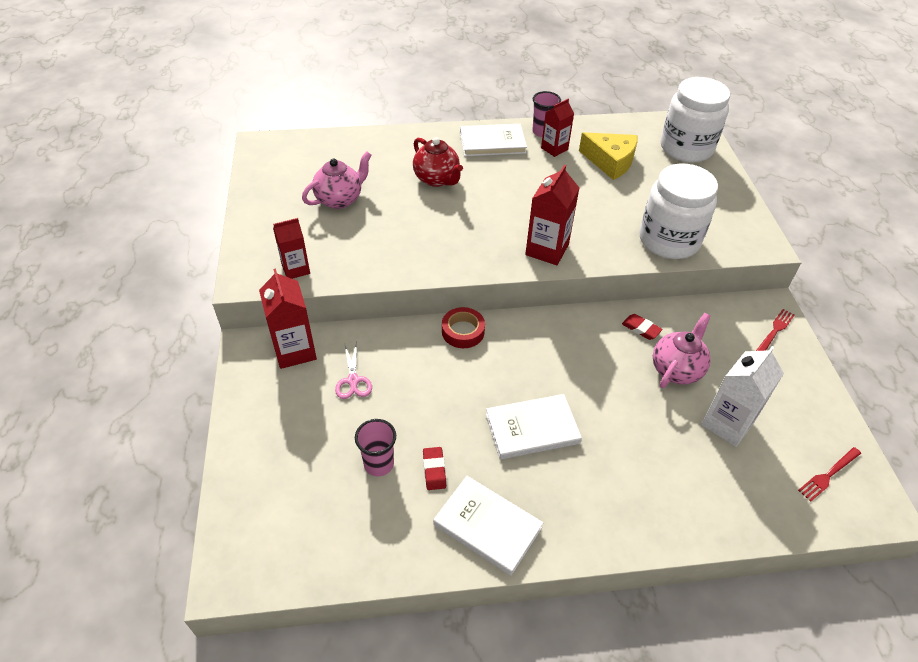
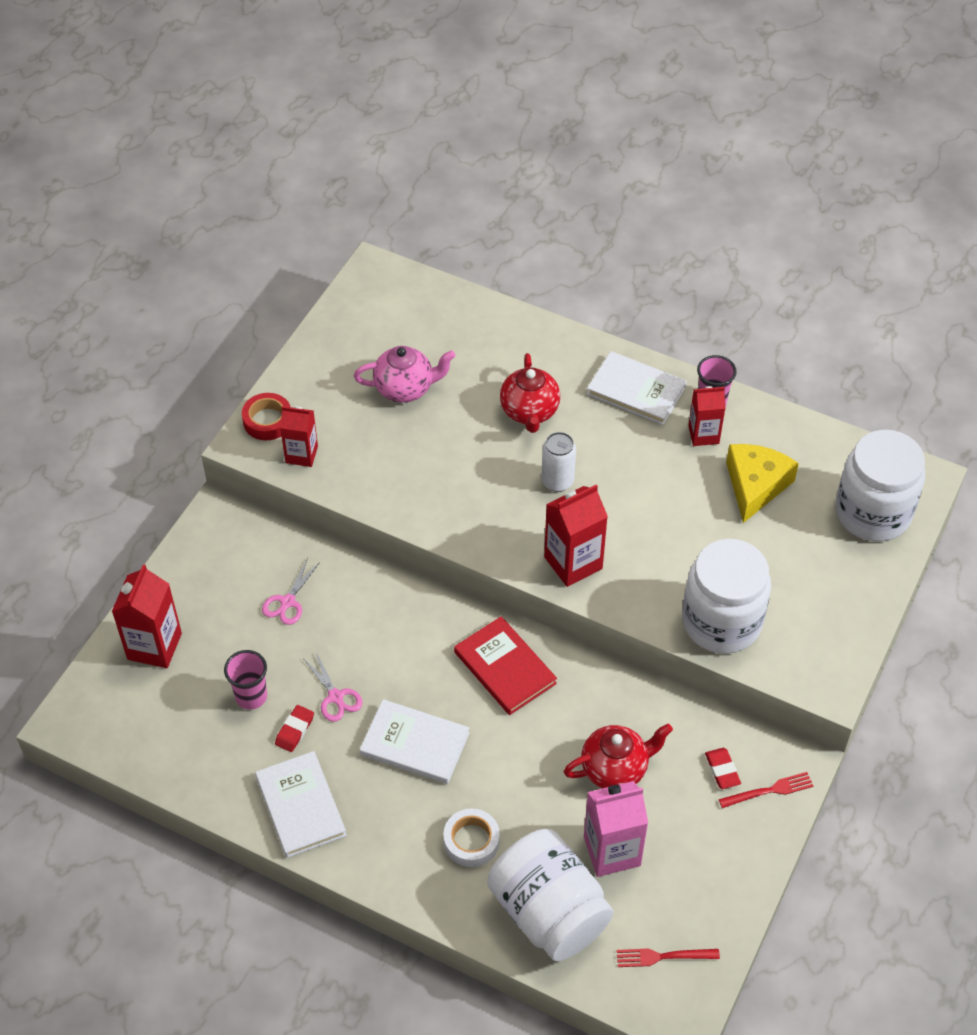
camera: 35 degrees right, 5 degrees up
red carton [259,268,317,369] -> red carton moved to [112,564,182,668]
red tape [442,307,485,348] -> red tape moved to [242,393,290,440]
yellow cheese [579,132,638,180] -> yellow cheese turned 135 degrees counterclockwise [726,444,799,523]
red eraser [622,314,662,340] -> red eraser moved to [705,748,741,789]
pink teapot [653,313,711,388] -> red teapot [564,723,673,788]
white carton [701,346,784,447] -> pink carton [584,781,648,877]
none -> pink scissors [303,652,363,722]
none -> white tape [443,808,500,867]
none -> red book [454,616,557,715]
none -> white jar [487,829,614,961]
none -> white can [541,432,576,492]

